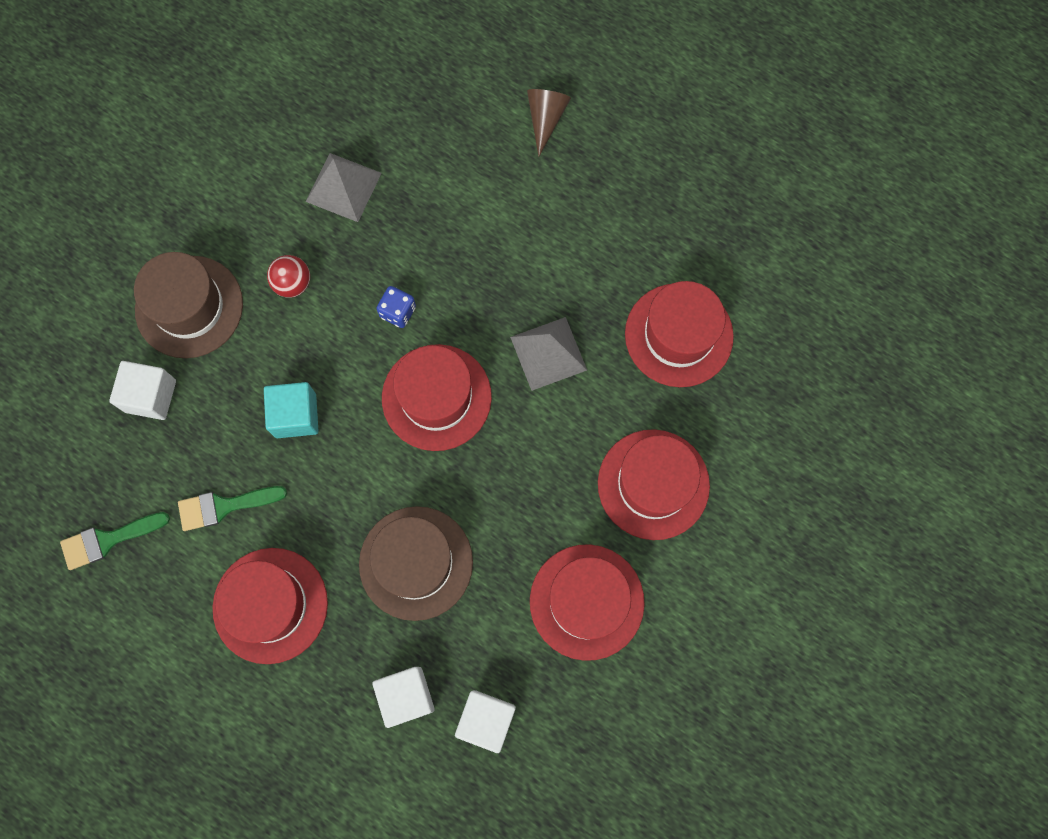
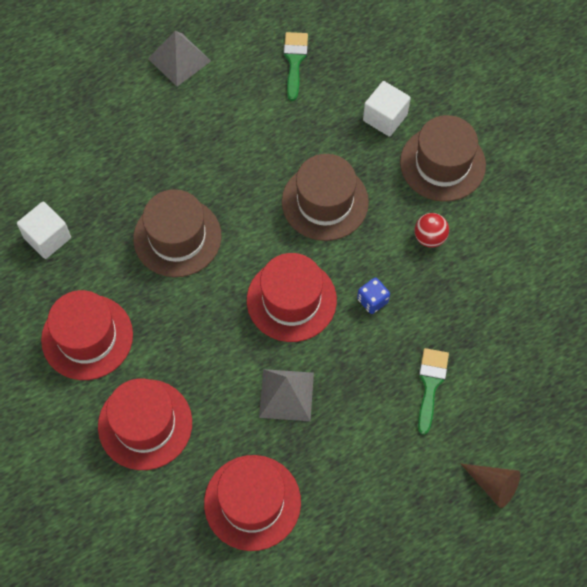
camera: 115 degrees right, 10 degrees down
green brush [178,486,287,531] -> green brush moved to [418,348,449,435]
red hat [212,548,328,664] -> none
turquoise cube [264,382,319,438] -> brown hat [282,154,369,241]
grey pyramid [306,153,382,222] -> grey pyramid moved to [148,31,211,87]
white cube [372,667,435,728] -> none

